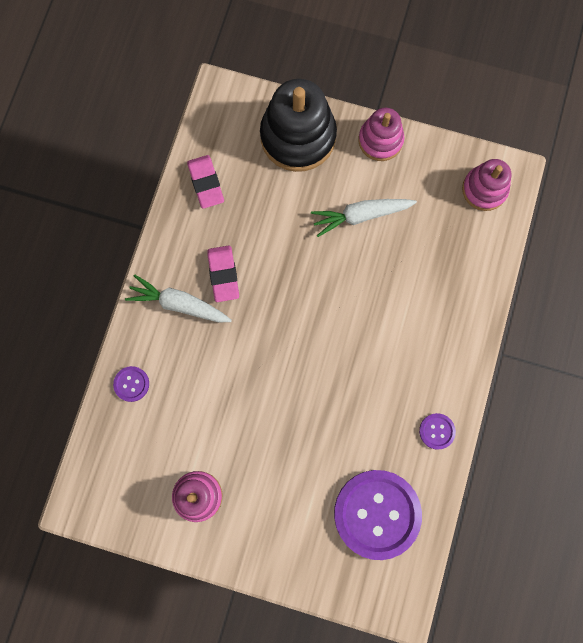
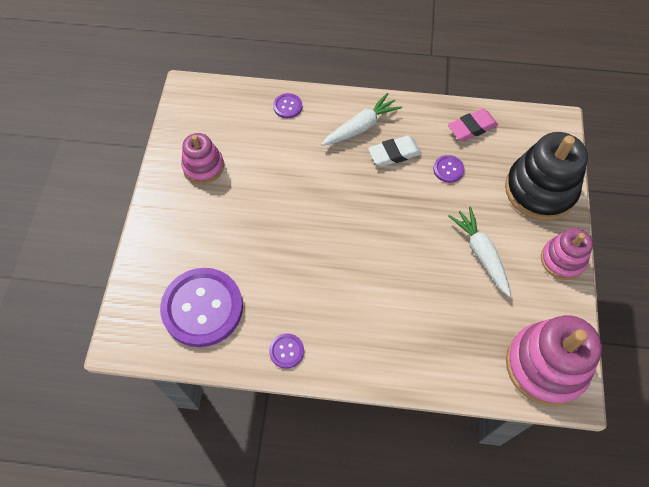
camera: 80 degrees right, 15 degrees down
white carrot [125,275,232,323] -> white carrot turned 45 degrees clockwise [321,93,402,146]
pink eraser [207,246,239,302] -> white eraser [368,136,422,167]
pink stacking toy [462,159,512,211] -> pink stacking toy [506,315,602,406], size x1.69
none -> purple button [433,155,464,183]

